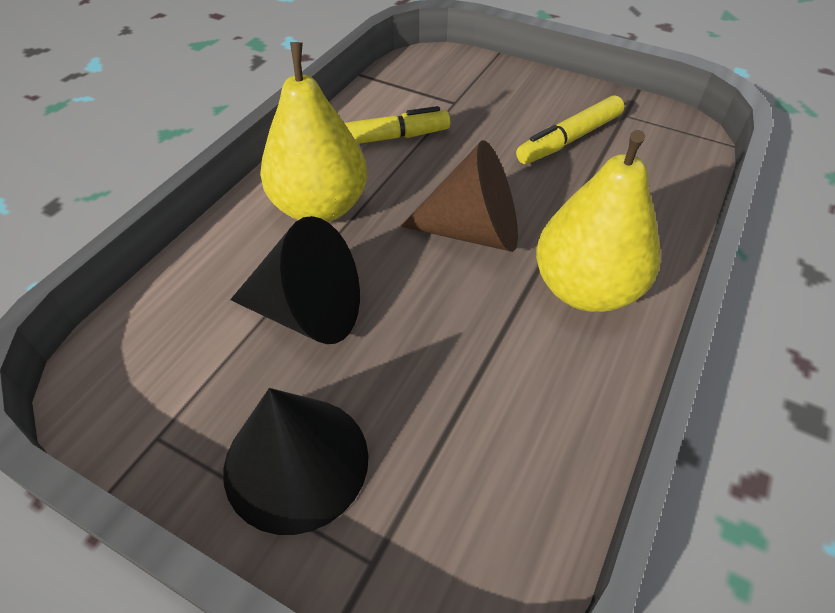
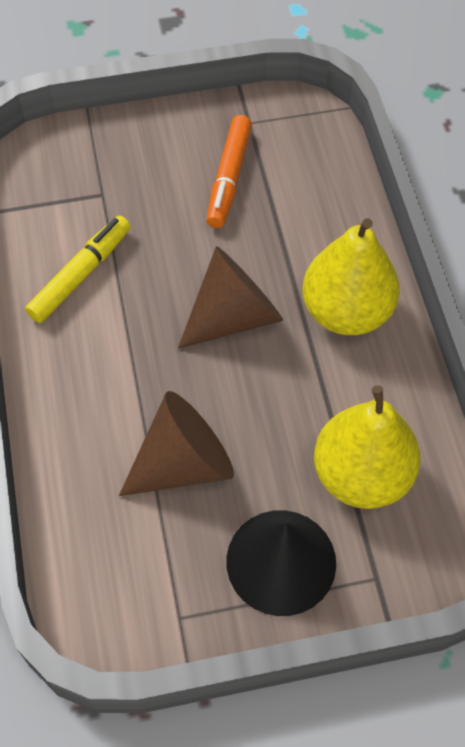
camera: 40 degrees left, 10 degrees up
black cone [230,216,360,344] -> brown cone [119,391,234,496]
yellow pear [260,42,367,222] -> yellow pear moved to [314,385,421,509]
yellow marker [516,95,624,164] -> orange marker [206,115,252,228]

